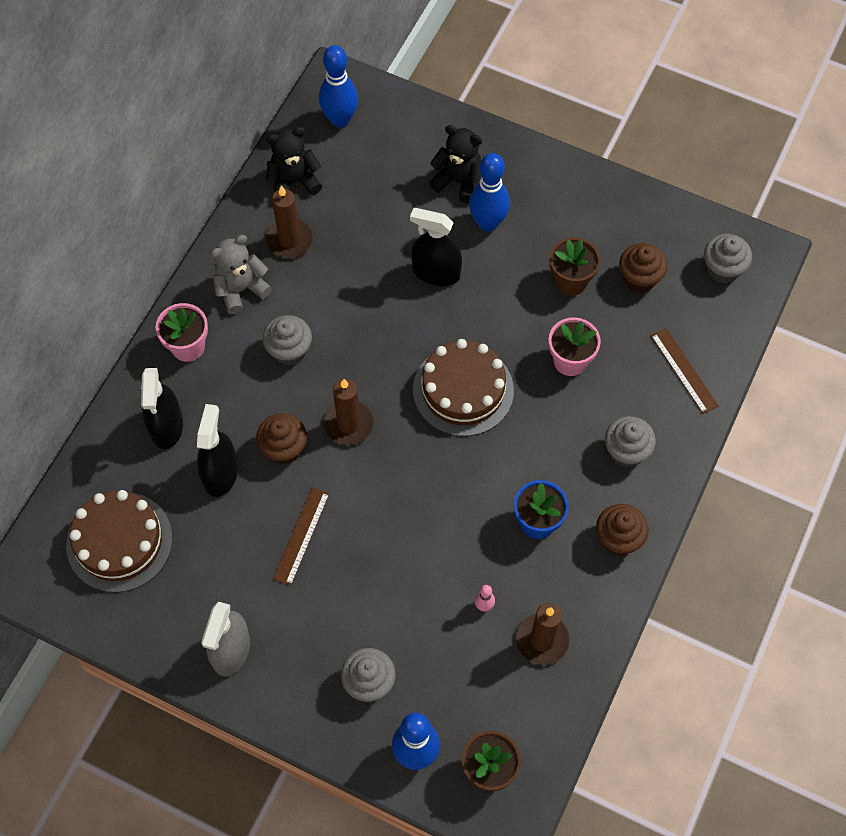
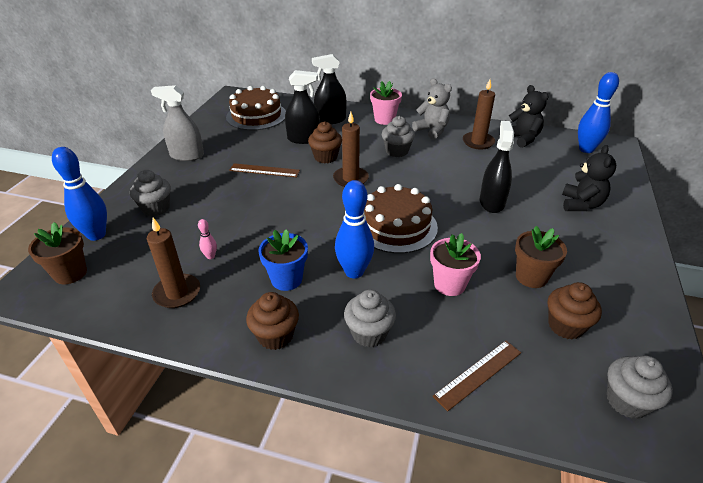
camera: 80 degrees right, 25 degrees down
blue bowling pin [469,153,510,231] -> blue bowling pin moved to [335,180,374,278]

